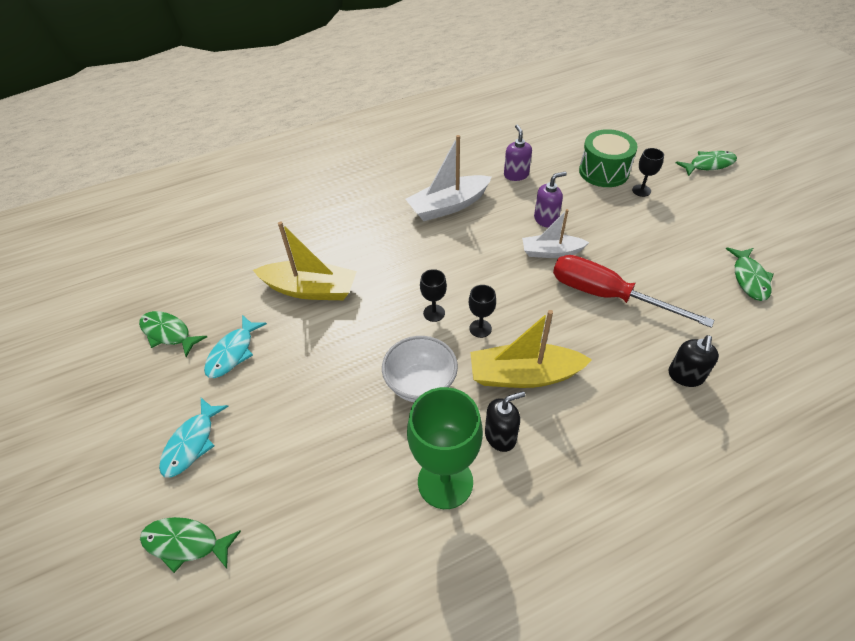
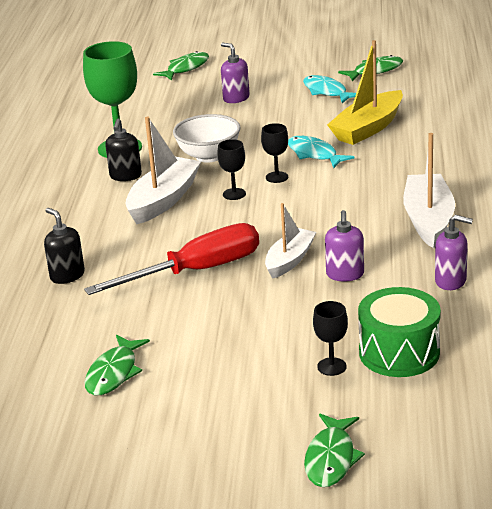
camera: 120 degrees right, 20 degrees down
turquoise fish [159,398,229,478] -> turquoise fish moved to [288,136,355,168]
yellow boat [470,310,592,388] -> white boat [125,117,201,224]
green fish [726,247,774,301] -> green fish turned 105 degrees counterclockwise [85,335,150,395]
none -> purple soap dispenser [221,43,250,103]

